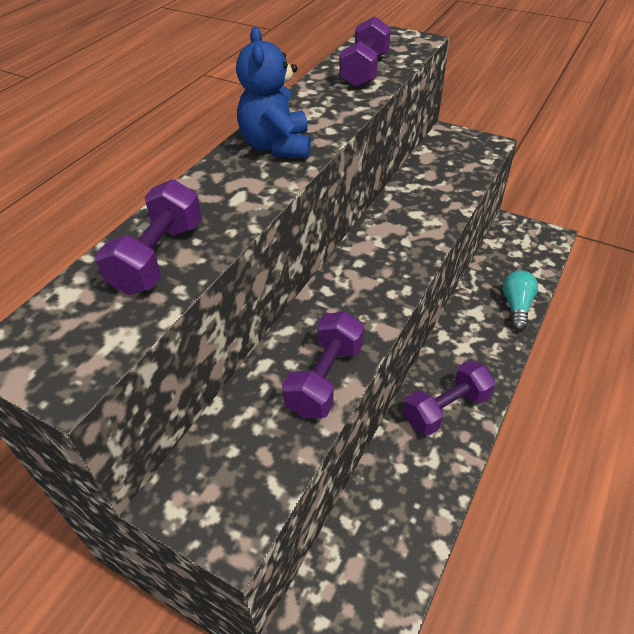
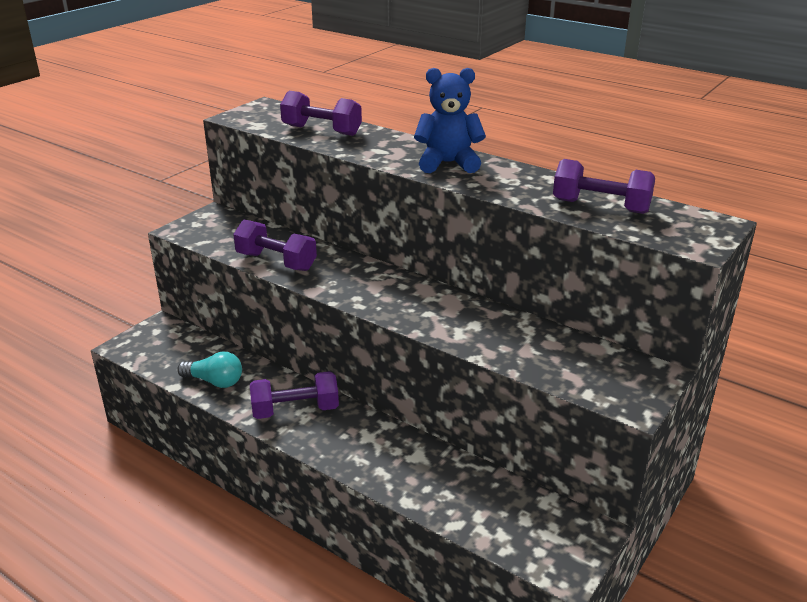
camera: 95 degrees right, 15 degrees down
purple dumbbell [404,360,495,436] -> purple dumbbell turned 75 degrees counterclockwise [250,371,339,419]
turquoise light bulb [502,270,538,331] -> turquoise light bulb moved to [177,352,242,388]

